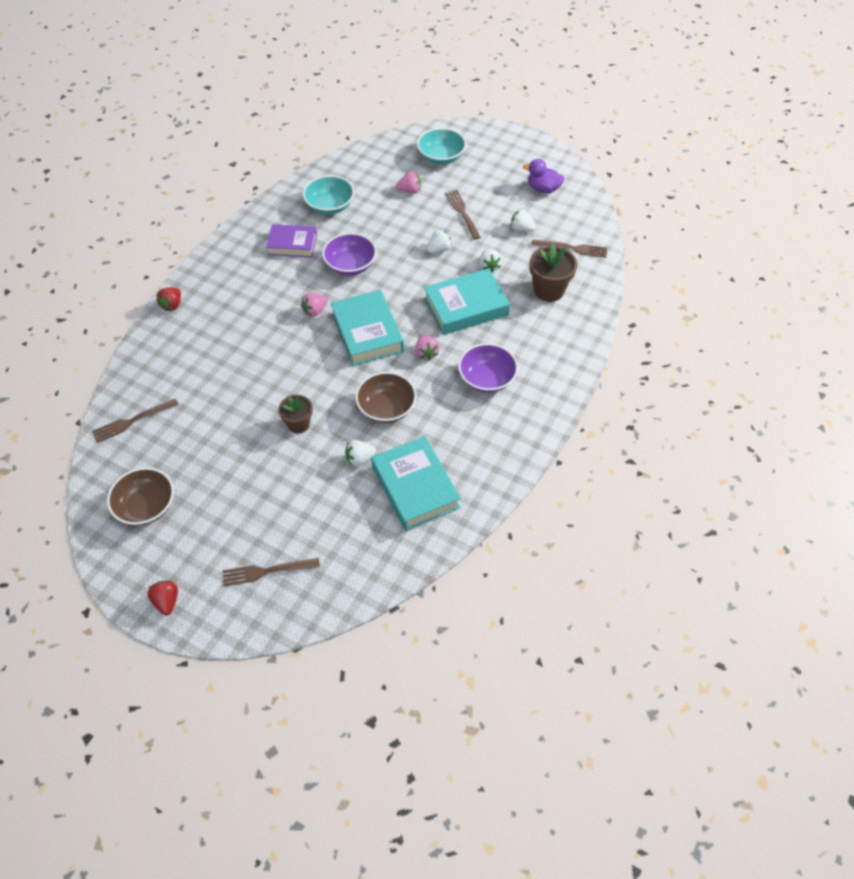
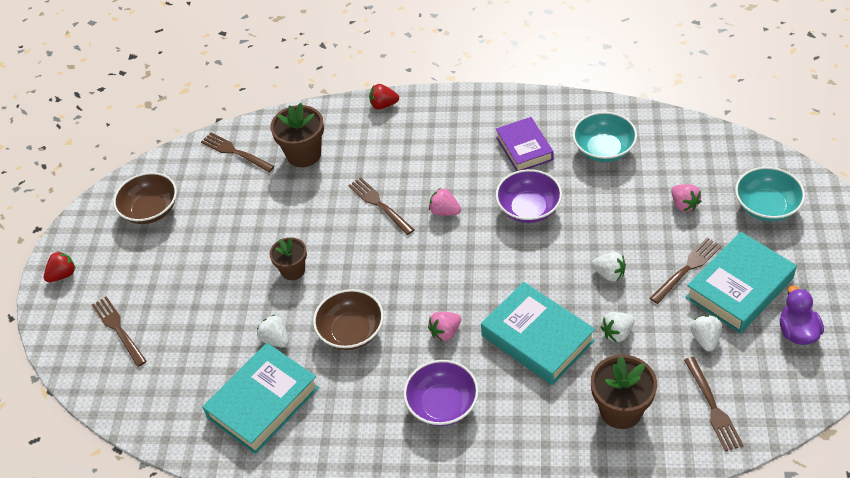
camera: 70 degrees right, 5 degrees down
turquoise book [331,290,404,366] -> turquoise book moved to [685,232,797,334]
none -> brown flower pot [270,103,324,167]
none -> brown fork [348,177,415,235]

